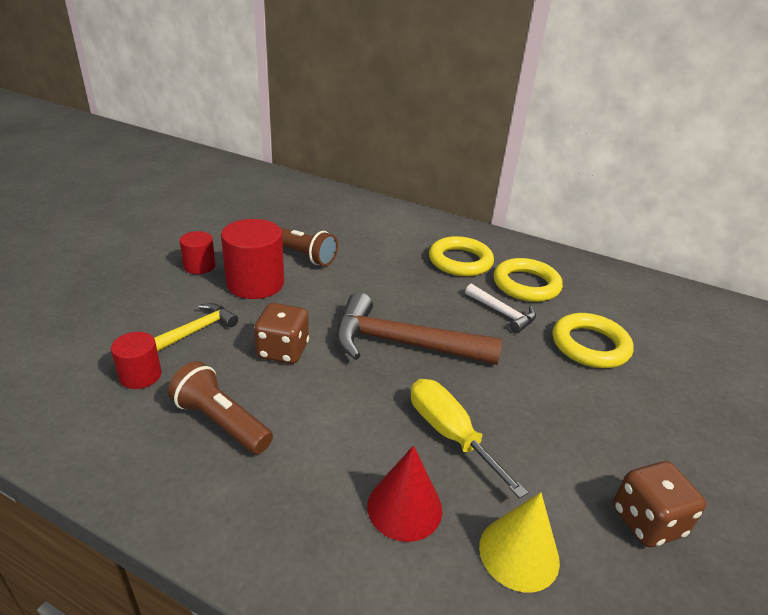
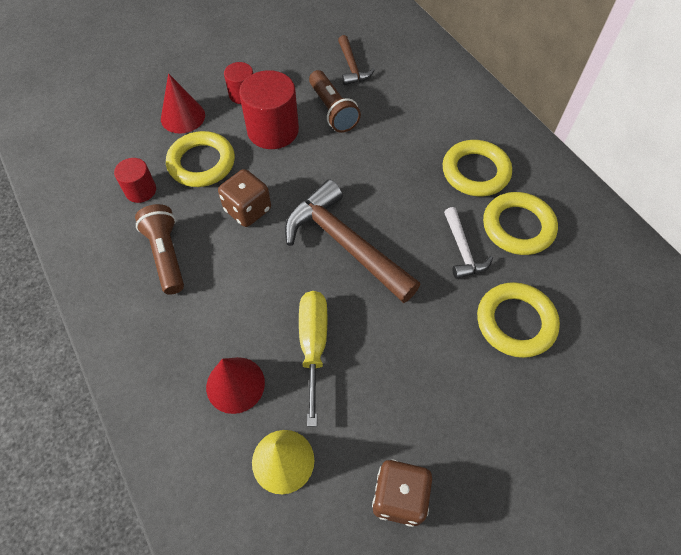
camera: 35 degrees right, 25 degrees up
yellow hammer [154,303,238,352] -> yellow ring [166,131,235,187]
none -> red cone [161,73,205,134]
none -> brown hammer [338,35,375,85]

